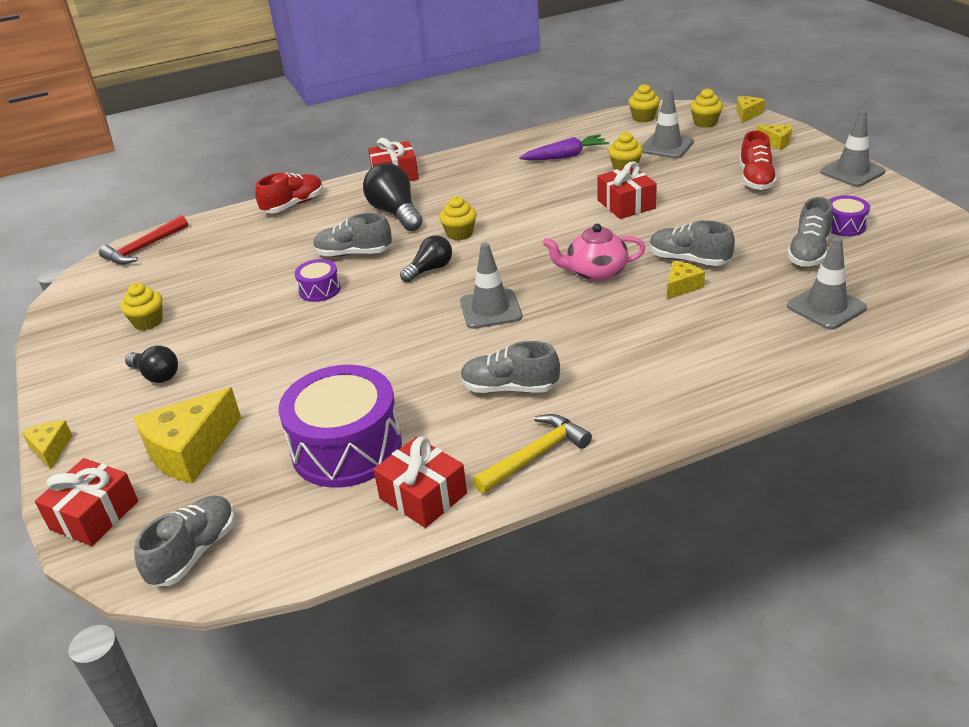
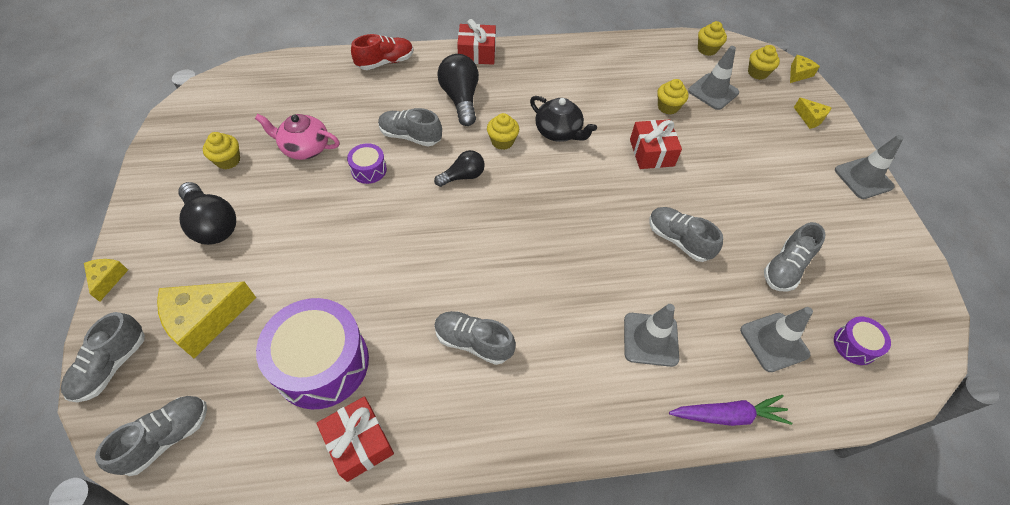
camera: 10 degrees right, 20 degrees up
red gift [35,458,138,546] -> grey shoe [61,312,145,402]
red hammer [99,215,188,264] -> none
black light bulb [125,346,178,383] -> black light bulb [178,182,236,245], size x1.59
grey traffic cone [460,243,522,329] -> grey traffic cone moved to [624,304,679,367]
yellow hammer [473,414,592,494] -> none
purple carrot [519,134,609,160] -> purple carrot moved to [669,395,792,426]
pink teapot [543,224,646,282] -> pink teapot moved to [255,114,339,160]
yellow cheese [667,261,705,299] -> none
red shoe [739,130,778,190] -> none
purple drum [829,196,870,236] -> purple drum moved to [834,317,891,365]
none -> black teapot [530,96,597,142]

